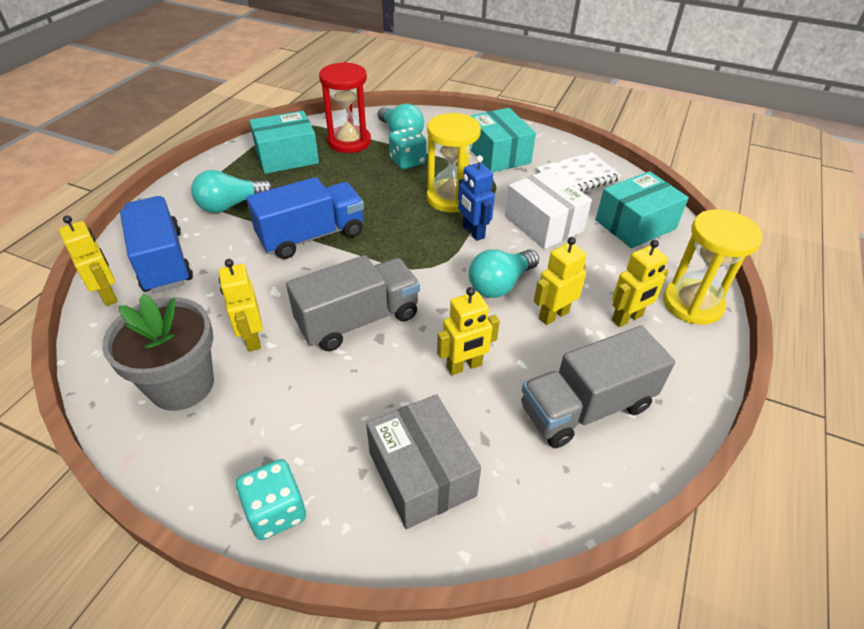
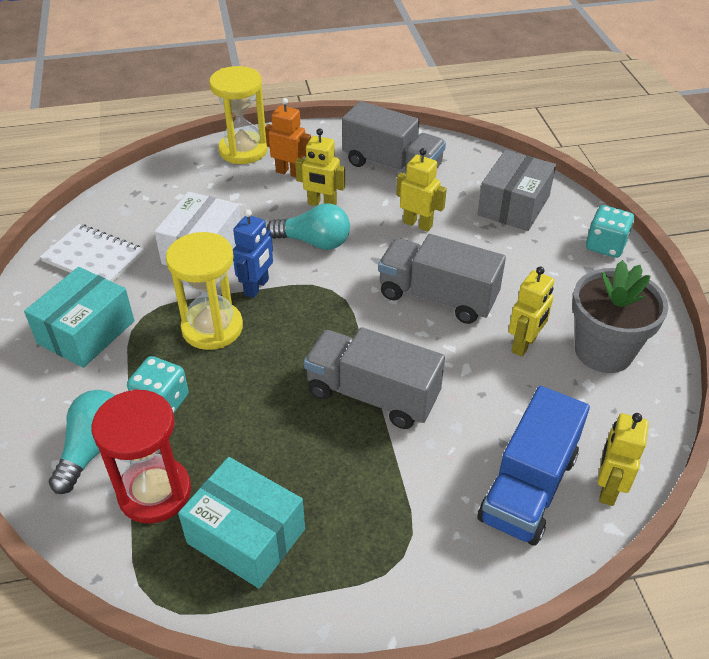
camera: 125 degrees left, 0 degrees up
turquoise light bulb [191,170,274,213] -> none
blue truck [246,177,364,259] -> grey truck [304,327,445,429]
turquoise box [596,171,689,248] -> none
yellow robot [612,240,669,327] -> orange robot [265,98,311,178]

